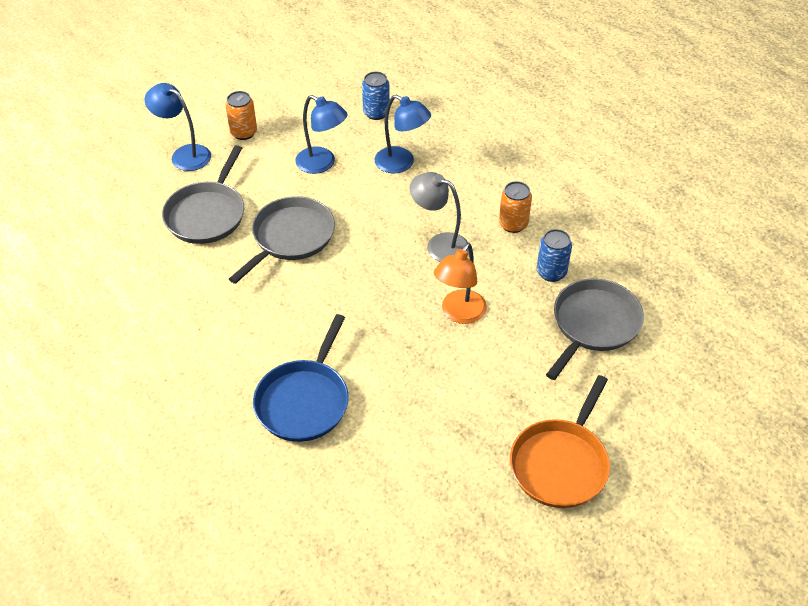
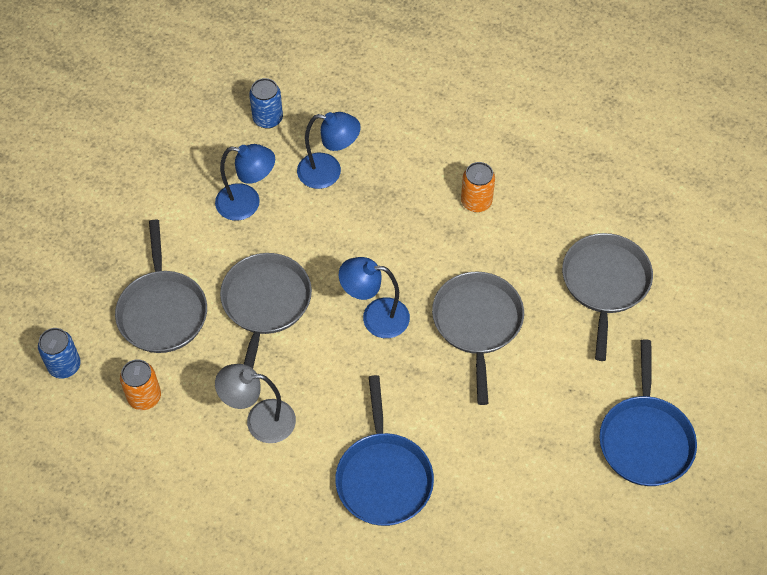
camera: 25 degrees left, 10 degrees up
blue lamp [145,83,211,171] -> blue lamp moved to [339,257,410,338]
orange can [225,91,257,140] -> orange can moved to [120,359,161,410]
grey lamp [410,172,469,262] -> grey lamp moved to [215,364,296,443]
orange lamp [434,243,487,324] -> grey pan [432,271,524,405]
orange pan [510,375,610,508] -> blue pan [599,339,697,486]
blue can [537,229,572,282] -> blue can moved to [38,328,81,379]

